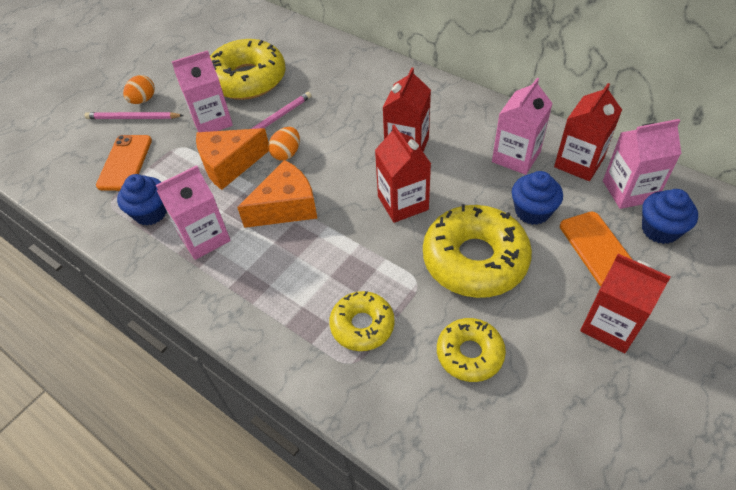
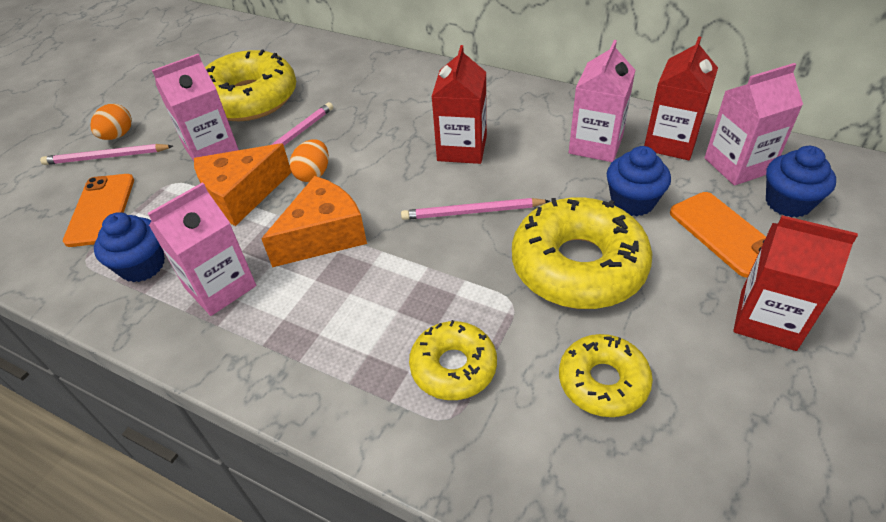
camera: 10 degrees left, 5 degrees down
red carton [375,125,431,223] -> pink pencil [401,198,550,220]

